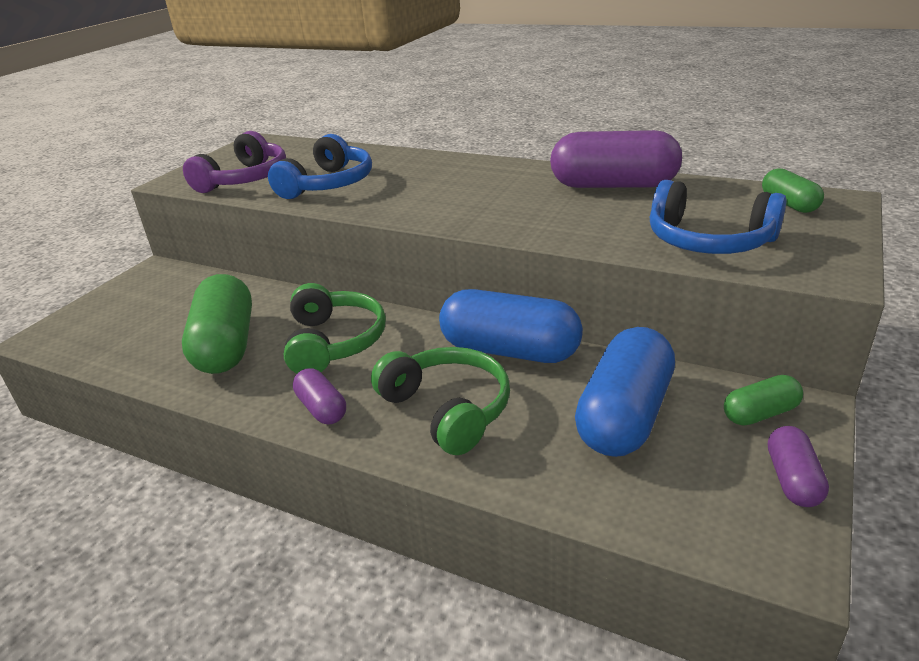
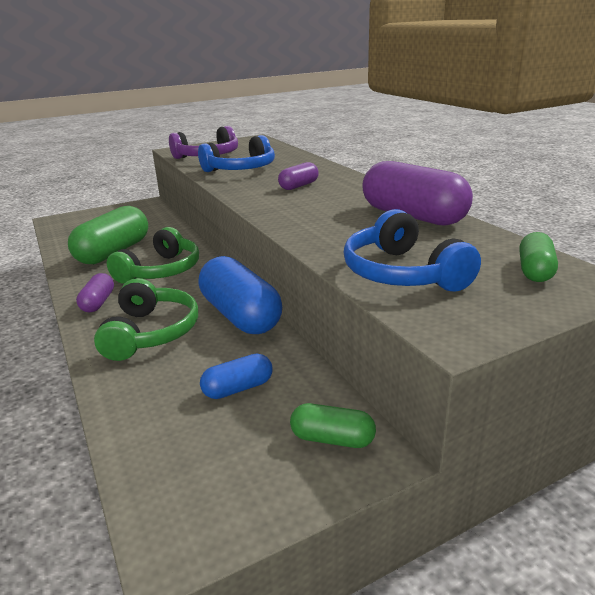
camera: 35 degrees right, 5 degrees down
blue capsule [575,327,675,457] -> blue capsule [200,354,273,399], size x0.50
purple capsule [768,426,829,507] -> purple capsule moved to [278,162,319,190]

